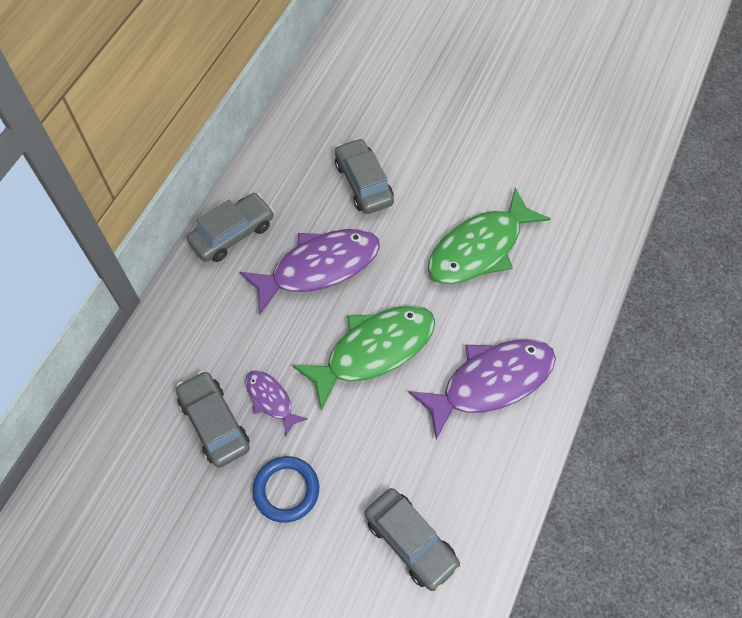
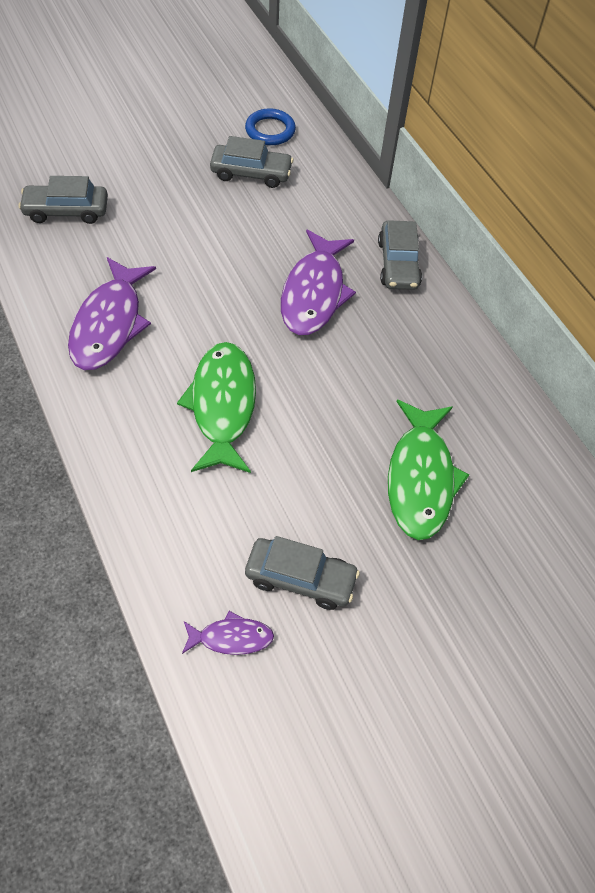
camera: 125 degrees right, 5 degrees down
purple fish [246,370,308,437] -> purple fish moved to [182,611,274,655]
blue ring [252,456,319,523] -> blue ring moved to [245,108,296,145]
green fish [292,305,435,410] -> green fish moved to [388,400,470,540]
grey car [335,138,394,214] -> grey car moved to [245,536,360,610]

